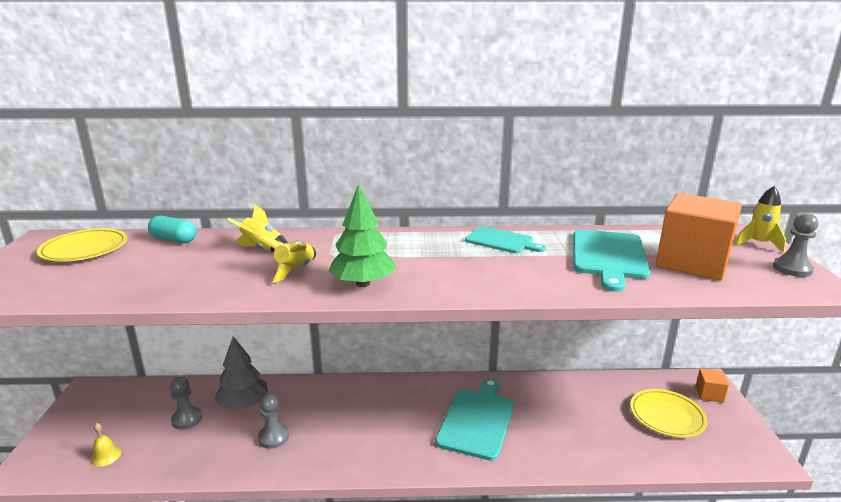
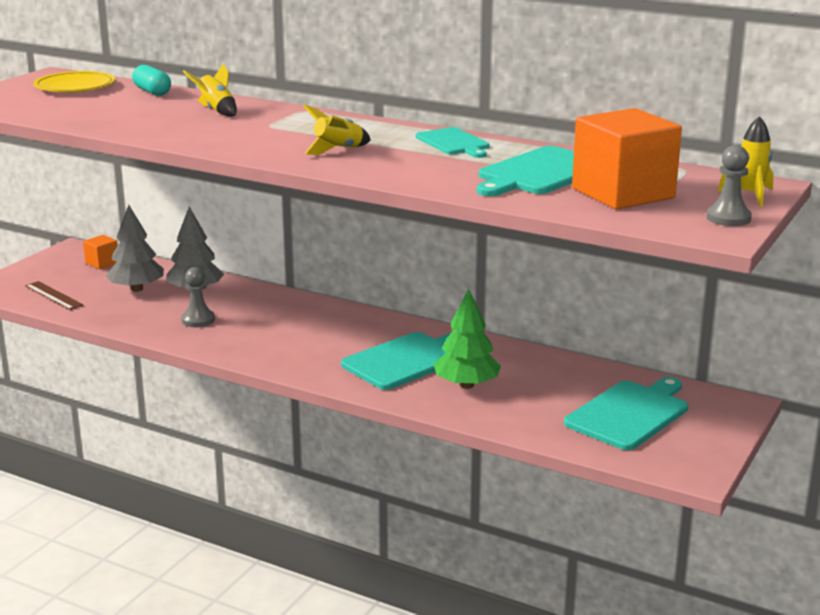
camera: 30 degrees right, 0 degrees up
yellow bell [91,423,121,467] -> brown ruler [25,281,83,310]
grey pawn [170,377,202,430] -> grey tree [106,205,164,292]
yellow rocket [258,236,316,283] -> yellow rocket moved to [303,104,371,155]
green tree [328,184,397,287] -> green tree moved to [434,289,501,389]
yellow plate [630,389,707,438] -> turquoise cutting board [564,377,688,450]
orange cube [696,369,729,403] -> orange cube moved to [83,235,118,269]

